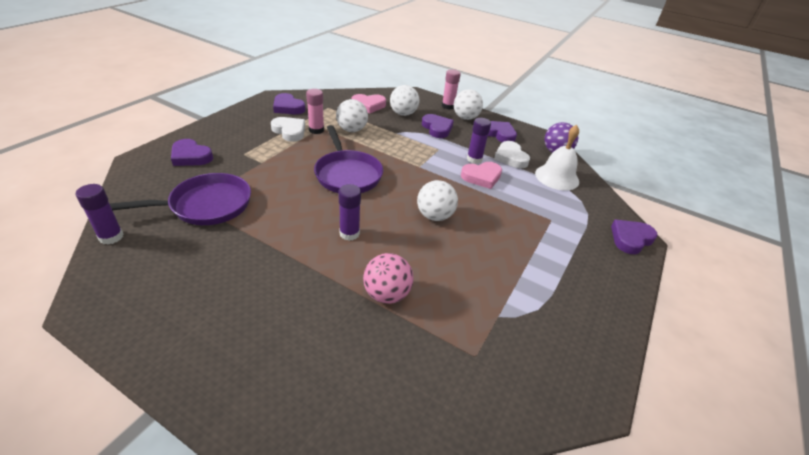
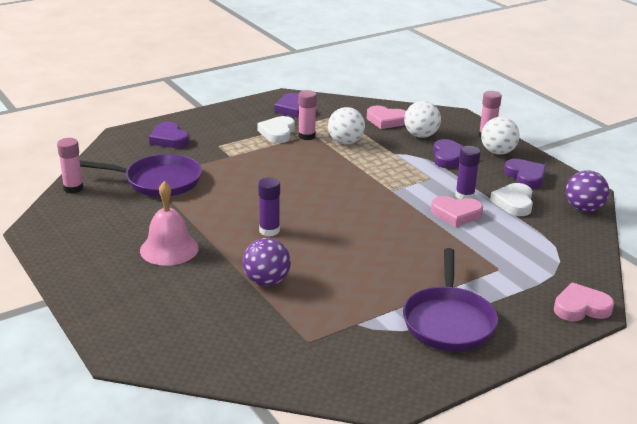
camera: 30 degrees right, 10 degrees down
purple glue stick [76,184,123,245] -> pink glue stick [57,138,83,193]
white heart [271,117,305,142] -> white heart turned 150 degrees counterclockwise [257,116,295,143]
purple pan [314,125,383,193] -> purple pan moved to [403,248,498,351]
pink ball [363,253,414,304] -> purple ball [243,238,291,286]
white ball [417,180,458,221] -> none
white bell [535,125,579,190] -> none
purple heart [611,220,658,254] -> pink heart [554,283,614,321]
none -> pink bell [140,181,199,266]

